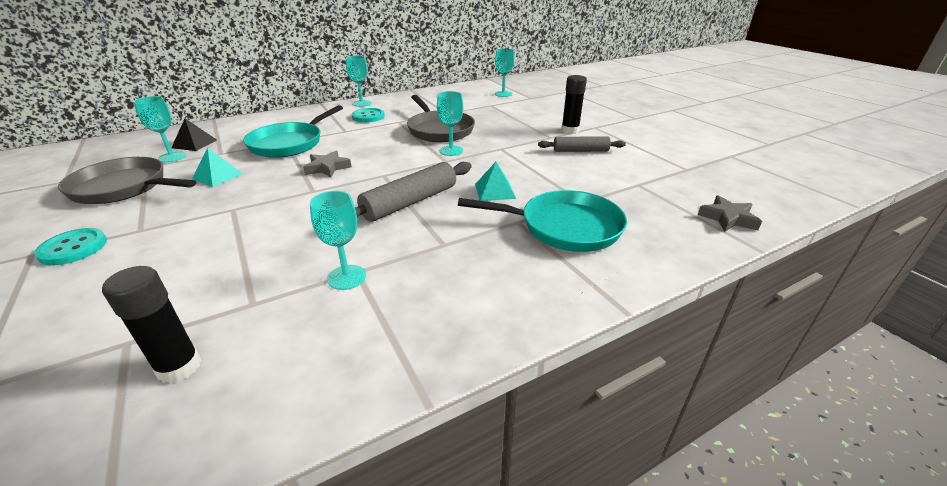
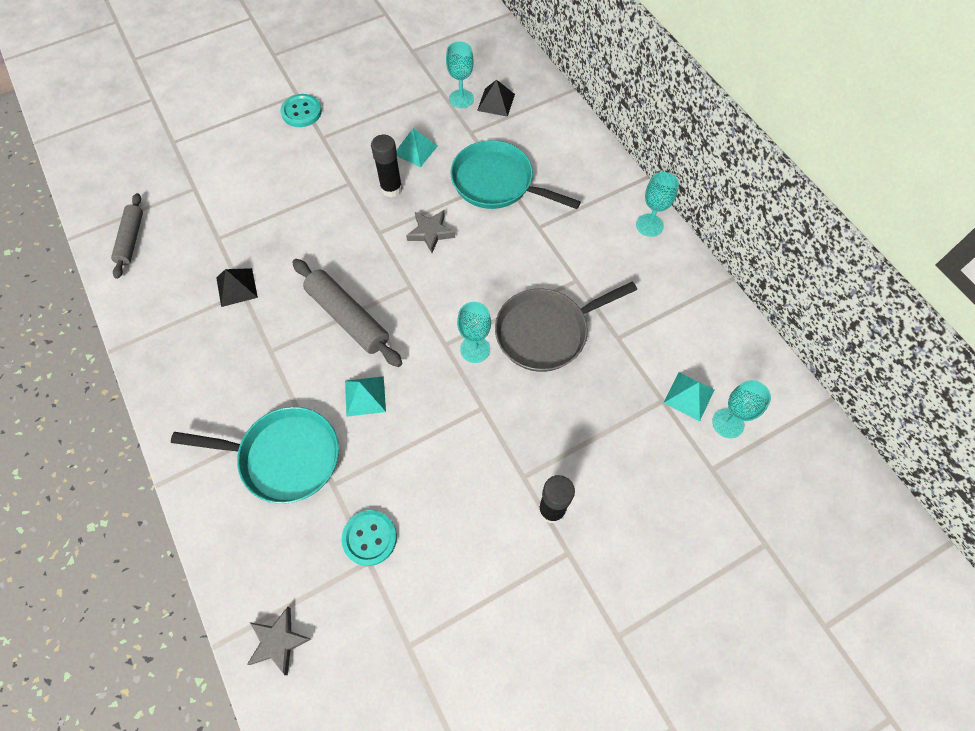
camera: 90 degrees right, 30 degrees up
grey pan [58,157,196,204] -> none
black glue stick [102,266,201,383] -> black glue stick moved to [371,135,402,197]
turquoise goblet [310,191,366,290] -> black pyramid [216,268,258,307]
turquoise button [352,108,385,123] -> turquoise button moved to [342,510,397,566]
turquoise pan [458,190,627,252] -> turquoise pan turned 90 degrees counterclockwise [171,407,339,504]
grey rolling pin [538,137,626,152] -> grey rolling pin moved to [111,193,143,279]
none -> turquoise pyramid [664,373,714,421]

